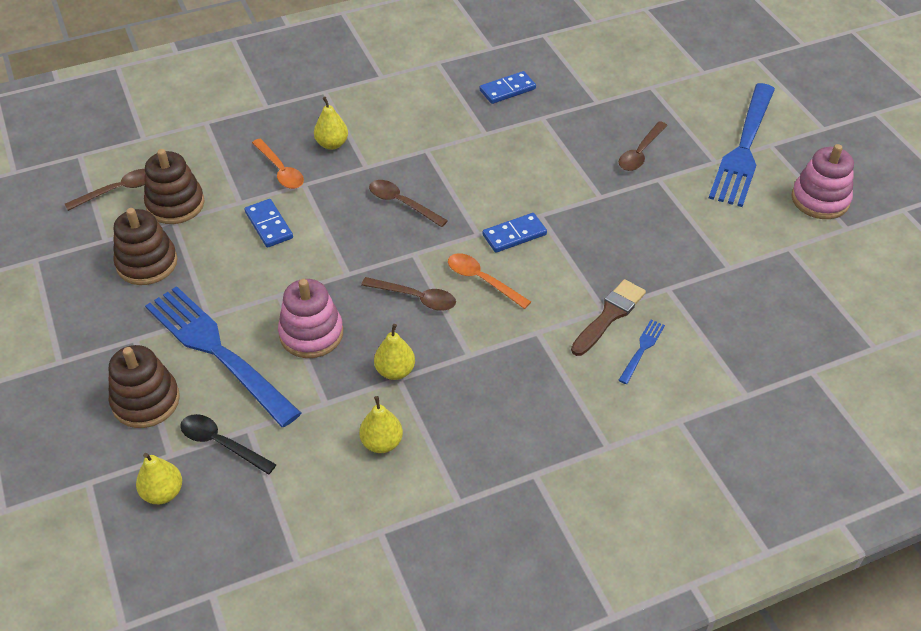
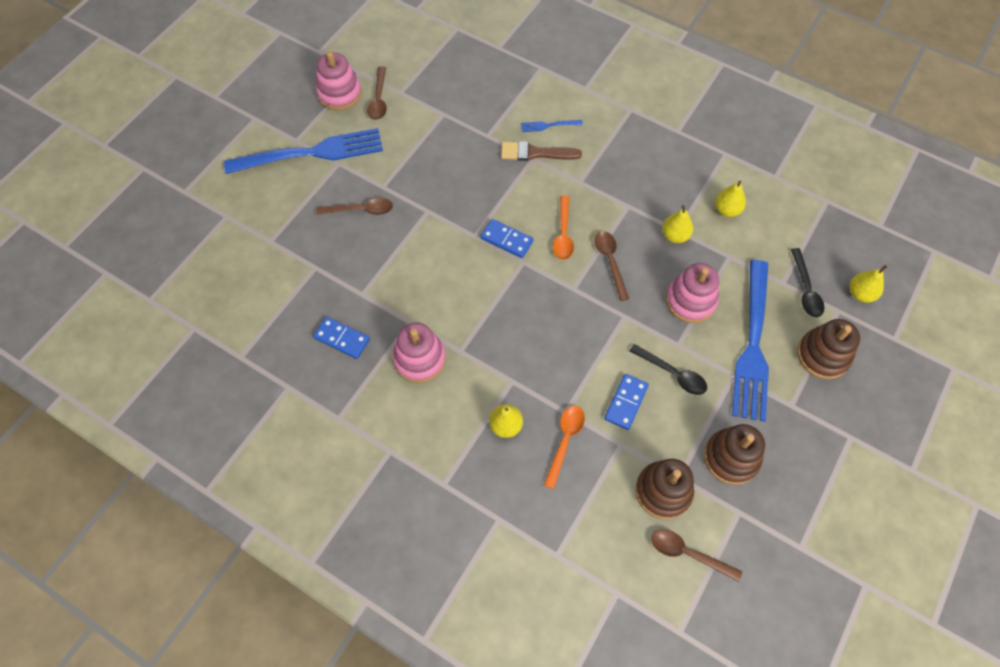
camera: 125 degrees left, 15 degrees up
brown spoon [369,180,448,227] -> brown spoon moved to [367,66,387,120]
none -> pink stacking toy [393,323,446,383]
none -> black spoon [630,344,707,395]

